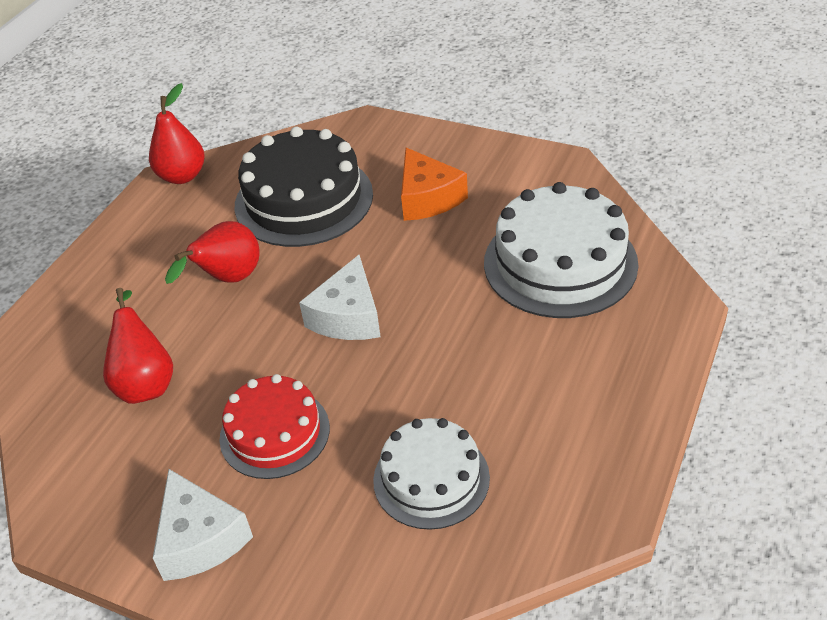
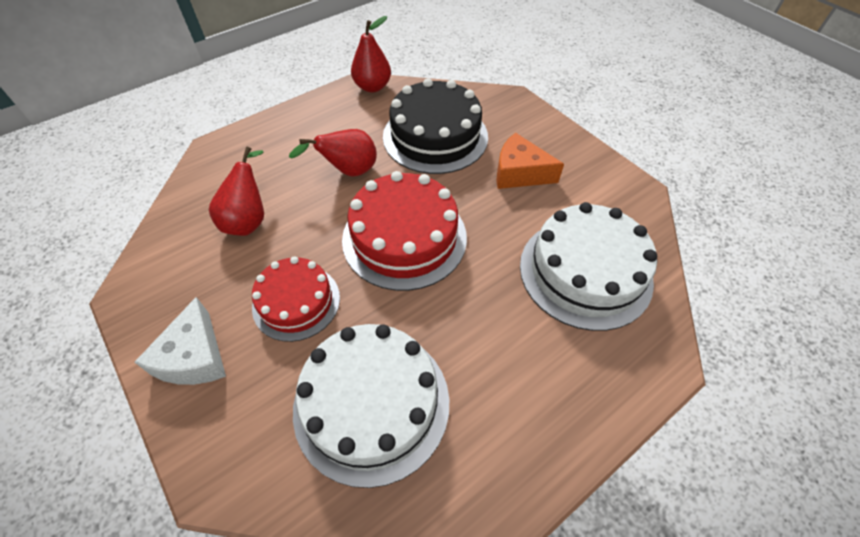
camera: 25 degrees right, 10 degrees up
white cheese [299,255,381,340] -> red cake [342,171,467,291]
white cake [373,418,490,530] -> white cake [293,324,449,488], size x1.57
orange cheese [401,148,468,221] -> orange cheese turned 105 degrees clockwise [496,133,564,189]

